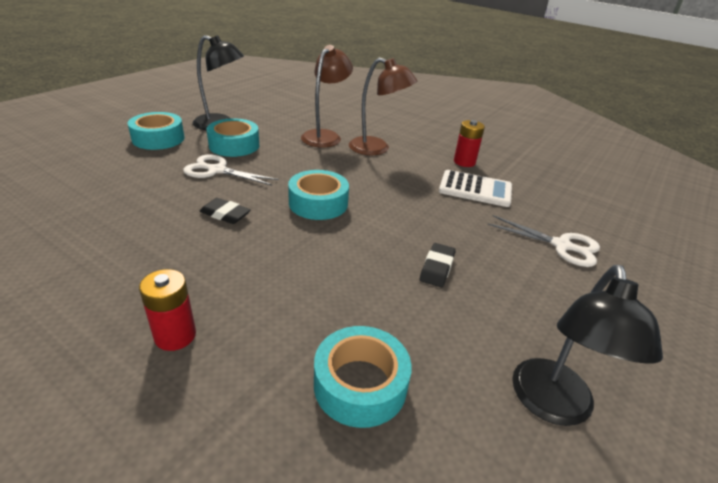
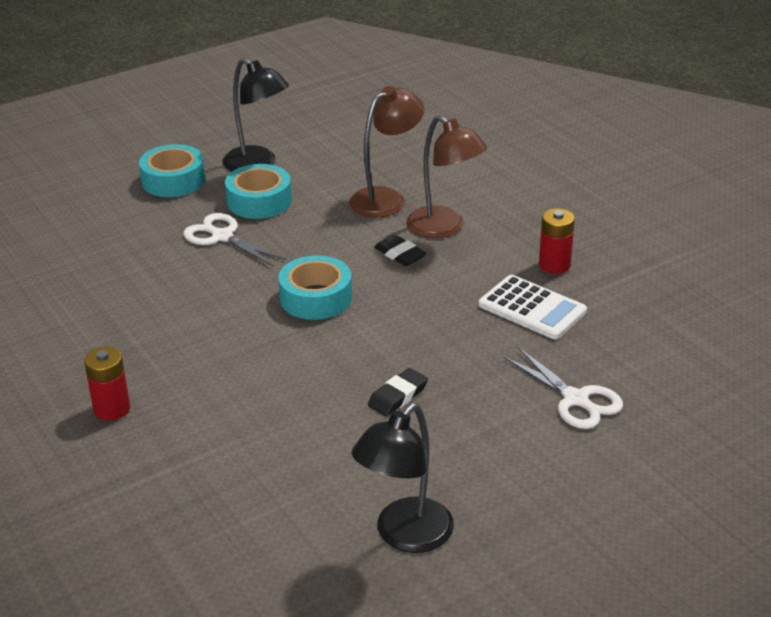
camera: 25 degrees right, 0 degrees up
black eraser [200,198,251,224] -> black eraser moved to [374,235,427,266]
turquoise tape [314,326,412,428] -> none

